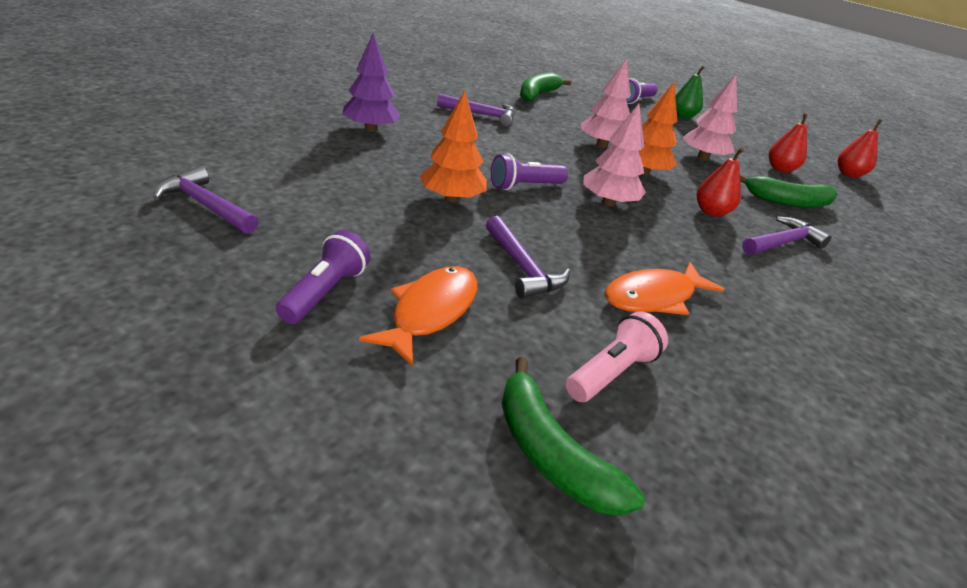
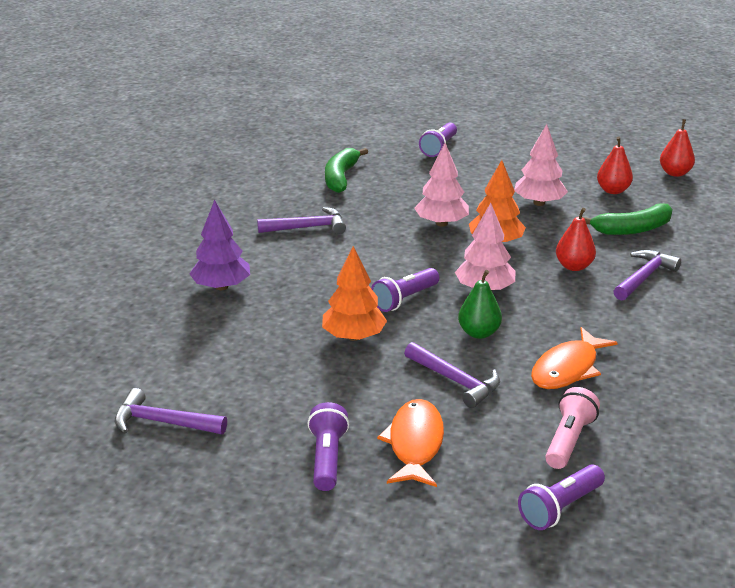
camera: 15 degrees left, 5 degrees down
green banana [501,357,645,516] -> purple flashlight [518,464,605,530]
green pear [675,66,705,119] -> green pear moved to [458,270,502,339]

